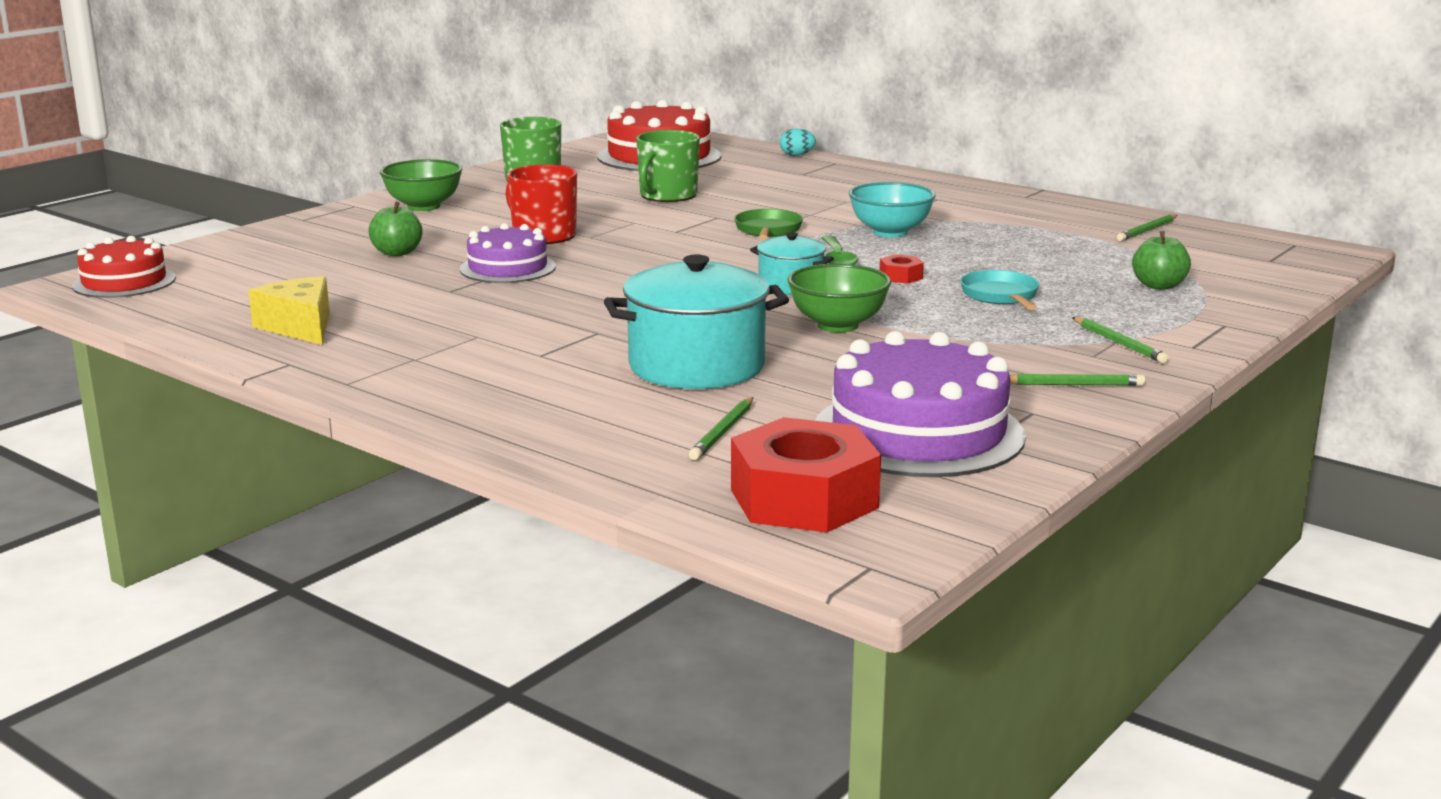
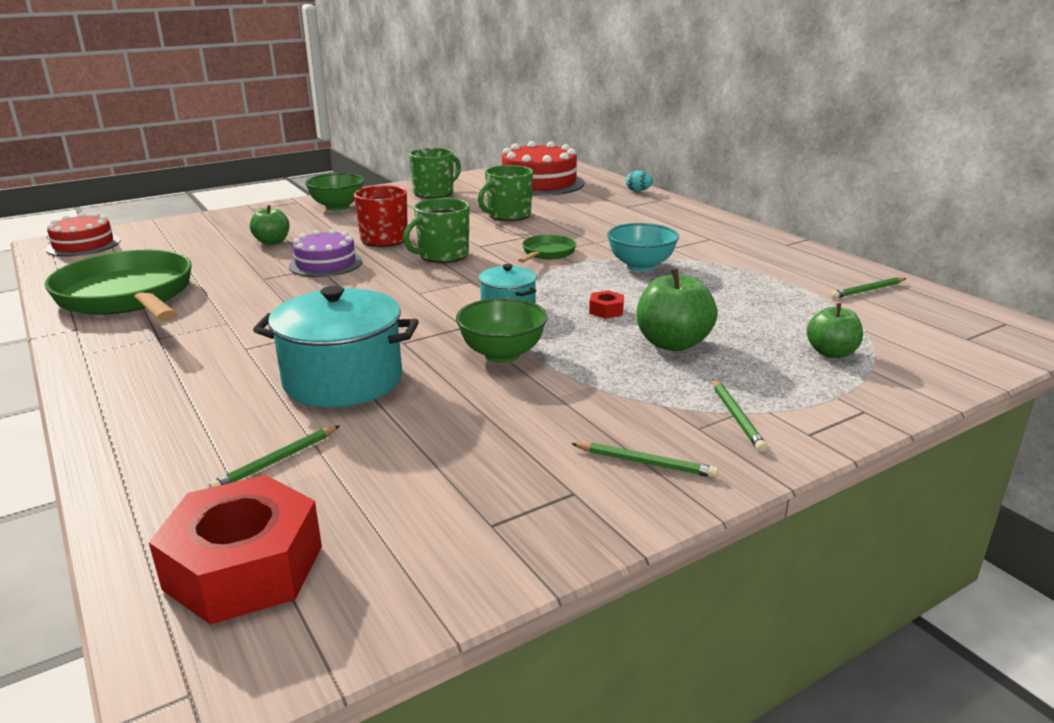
camera: 20 degrees right, 5 degrees up
yellow cheese [248,276,330,345] -> green pan [44,250,192,322]
purple cake [815,331,1026,477] -> none
green spoon [822,235,858,265] -> none
turquoise pan [960,270,1040,310] -> green apple [637,268,718,351]
none -> green mug [403,198,469,263]

